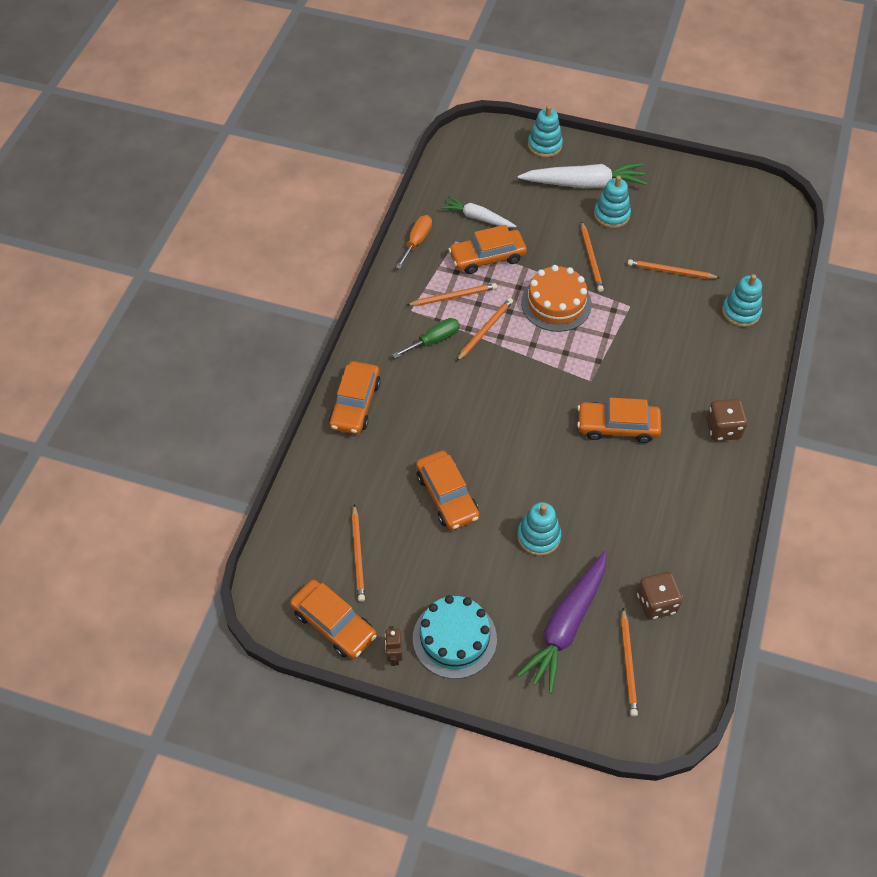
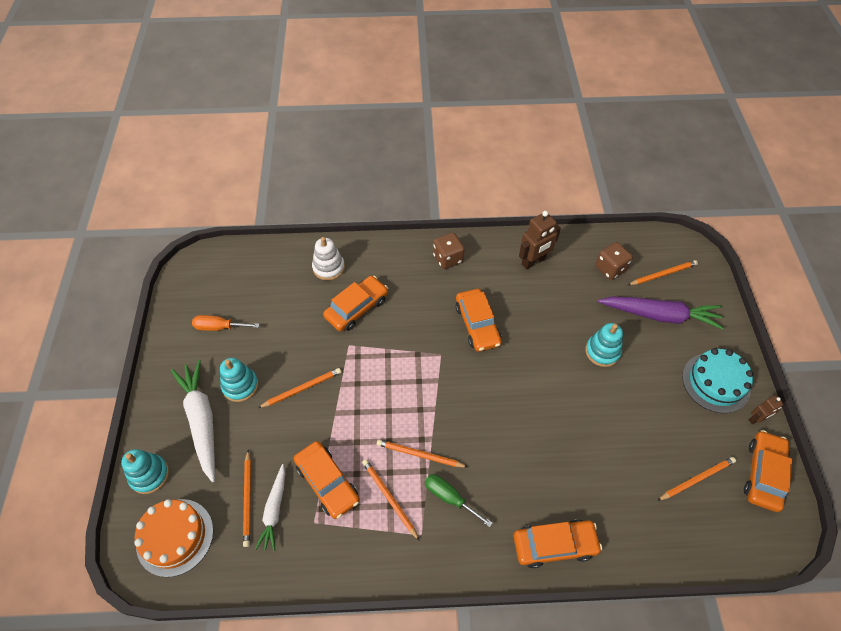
camera: 110 degrees left, 0 degrees up
orange screwdriver [396,215,432,269] -> orange screwdriver moved to [192,315,260,331]
orange car [416,450,480,530] -> orange car moved to [323,276,388,331]
orange cake [521,265,592,332] -> orange cake moved to [134,499,213,577]
orange pencil [628,259,720,279] -> orange pencil moved to [243,450,251,547]
turquoise stacking toy [722,274,762,327] -> white stacking toy [312,237,345,281]
none -> brown robot [519,211,561,269]

